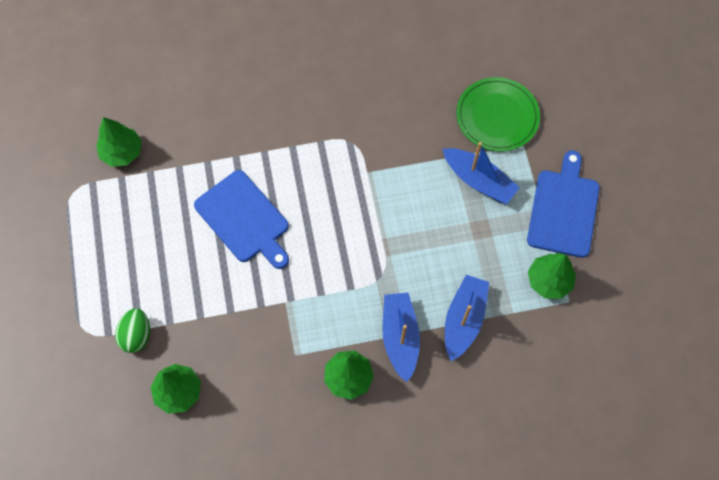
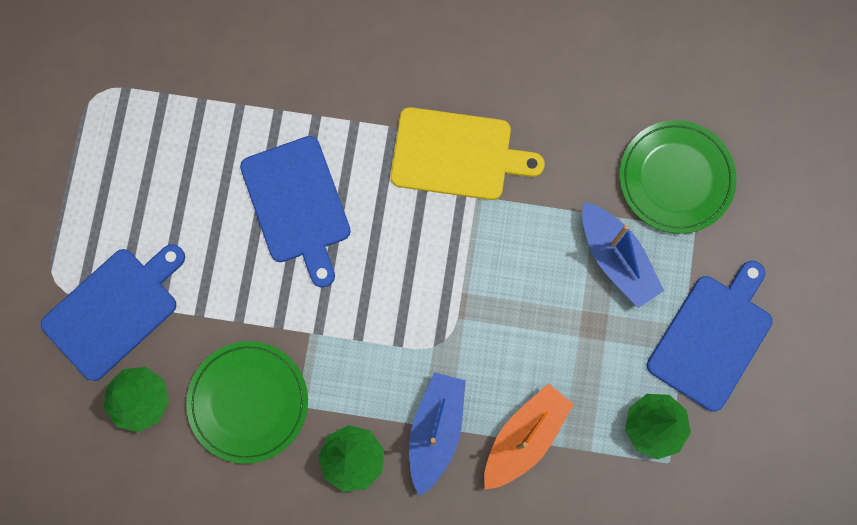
camera: 20 degrees right, 10 degrees up
green tree [96,117,142,167] -> none
green egg [115,308,150,353] -> blue cutting board [41,244,185,381]
blue boat [445,275,489,361] -> orange boat [484,383,574,490]
none -> green plate [186,341,308,464]
none -> yellow cutting board [391,107,545,200]

